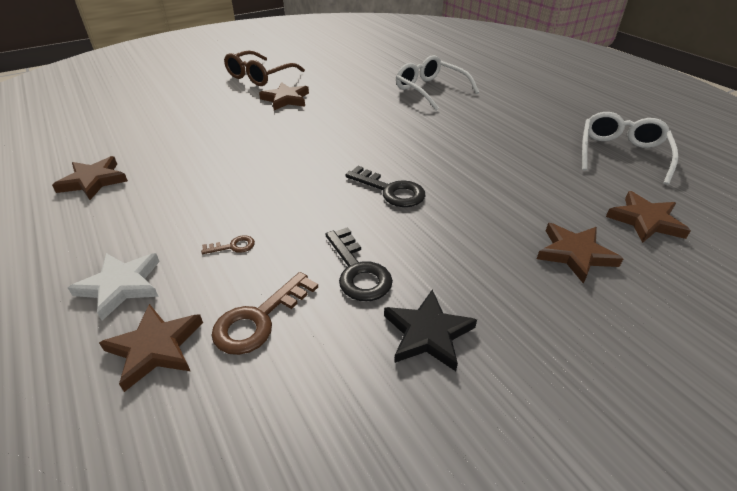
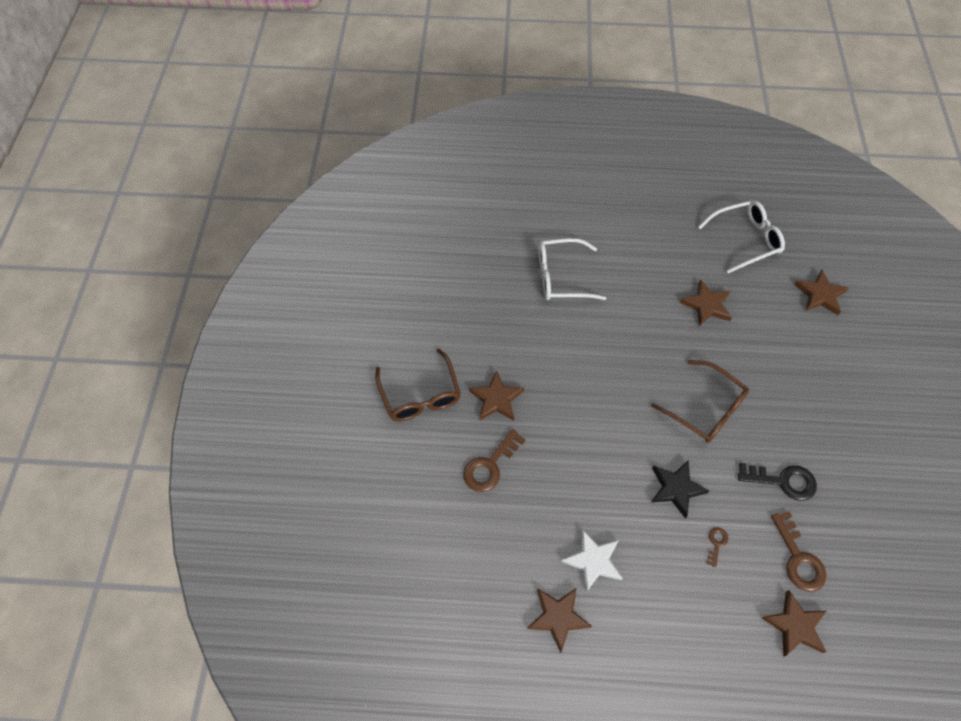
camera: 55 degrees left, 20 degrees up
white star [68,253,160,321] -> white star moved to [561,529,623,592]
black key [345,166,425,207] -> brown glasses [651,360,749,443]
black star [384,289,477,371] -> black star moved to [651,460,709,519]
brown star [537,223,623,284] -> brown star moved to [680,280,732,326]
white glasses [582,112,678,185] -> white glasses turned 105 degrees clockwise [698,200,785,273]
none -> brown key [463,429,526,492]

